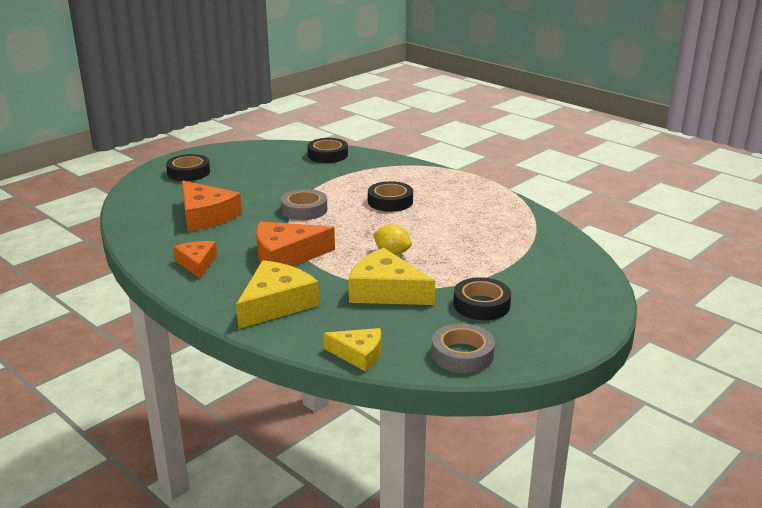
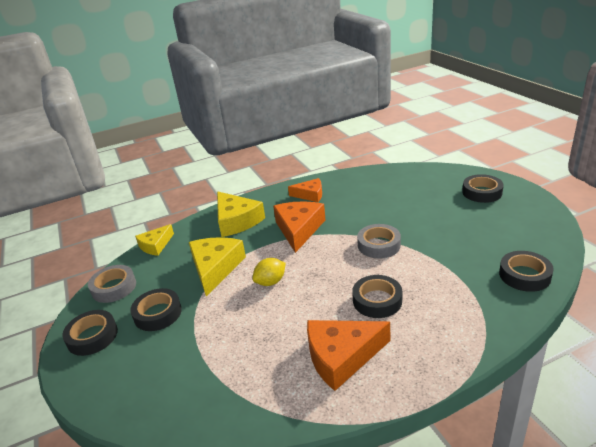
camera: 115 degrees right, 5 degrees up
orange cheese [182,180,242,231] -> orange cheese moved to [307,320,390,391]
yellow cheese [349,248,435,305] -> yellow cheese turned 45 degrees counterclockwise [189,237,246,296]
none -> black tape [62,310,118,356]

